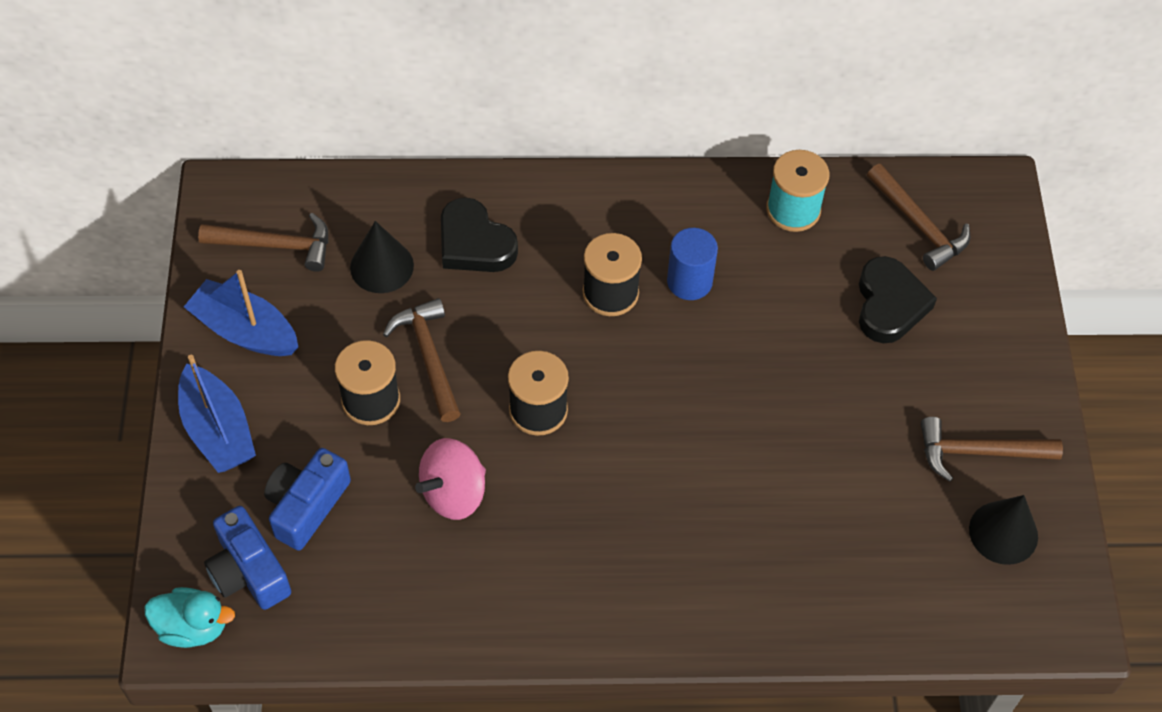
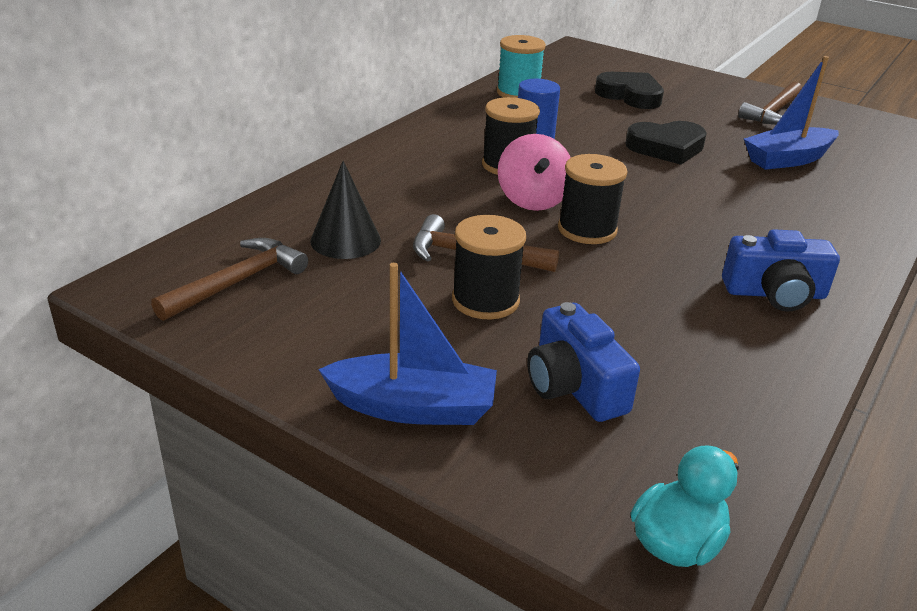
camera: 55 degrees left, 25 degrees down
blue boat [184,270,298,356] -> blue boat moved to [744,56,839,170]
blue camera [204,506,291,610] -> blue camera moved to [722,229,840,312]
pink spinning top [415,438,486,520] -> pink spinning top moved to [498,134,571,211]
black heart [441,197,518,272] -> black heart moved to [625,121,707,165]
brown hammer [867,164,970,271] -> none
black cone [969,495,1038,565] -> none

